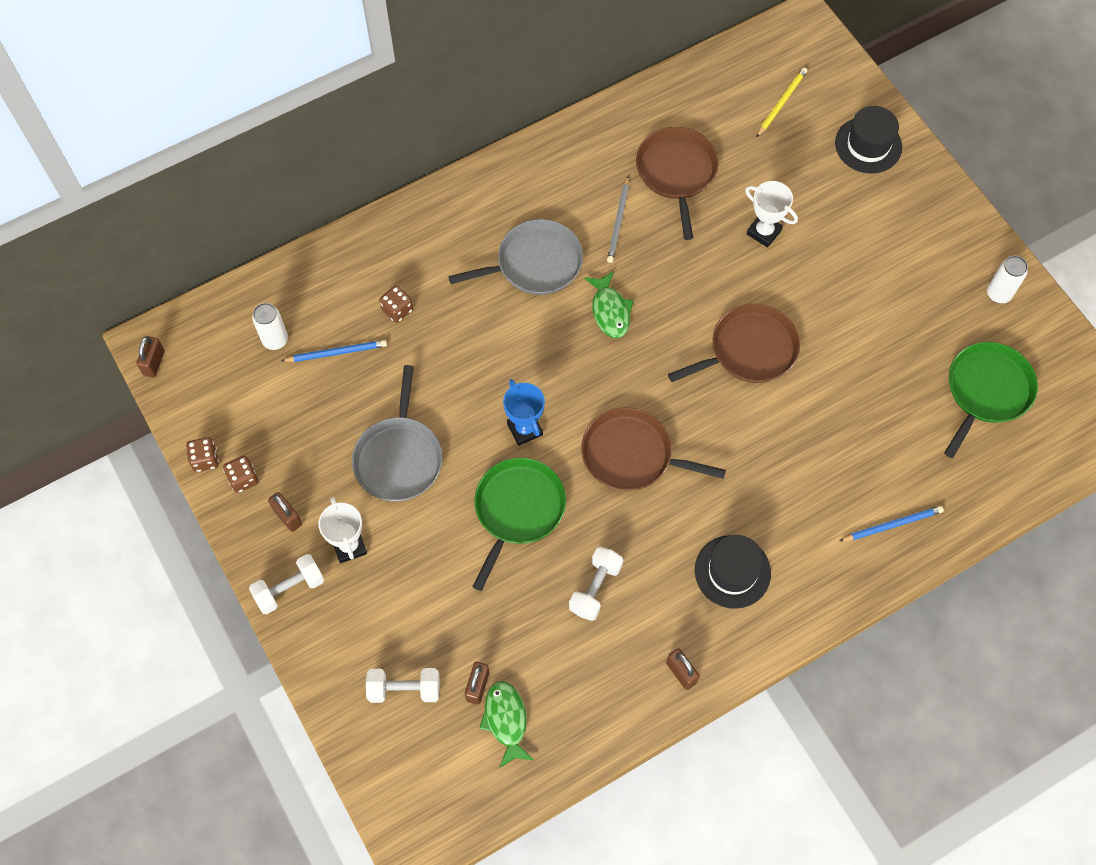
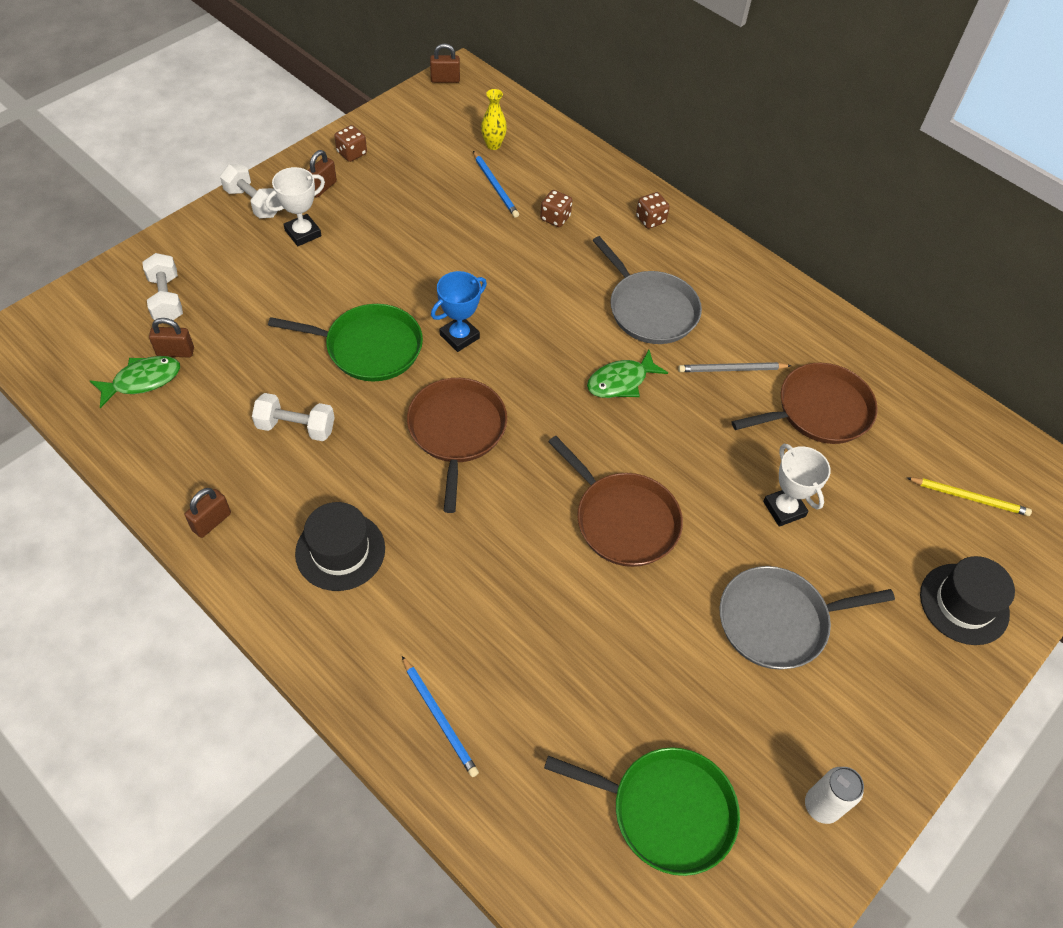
camera: 70 degrees right, 10 degrees down
brown dice [186,437,219,472] -> brown dice moved to [636,192,670,229]
white can [252,303,288,350] -> yellow vase [481,89,507,150]
grey pan [352,365,442,501] -> grey pan moved to [719,566,895,670]
white trophy [745,181,798,247] -> white trophy turned 45 degrees counterclockwise [763,444,831,527]

